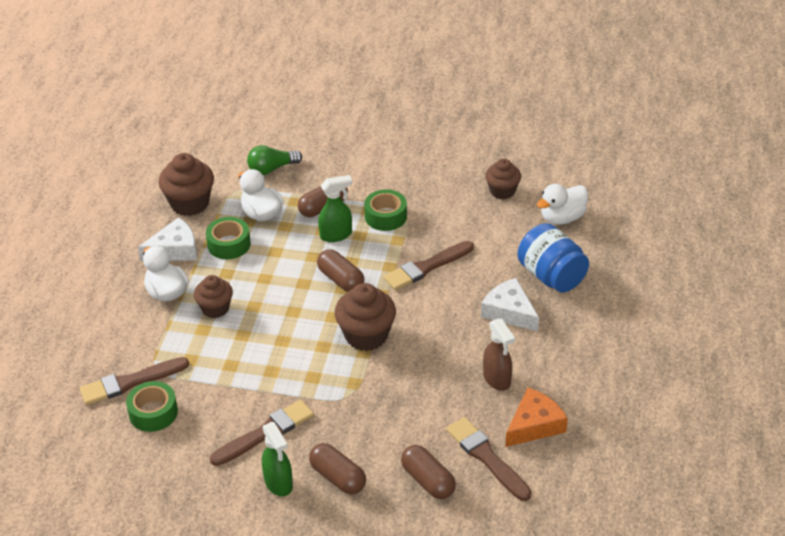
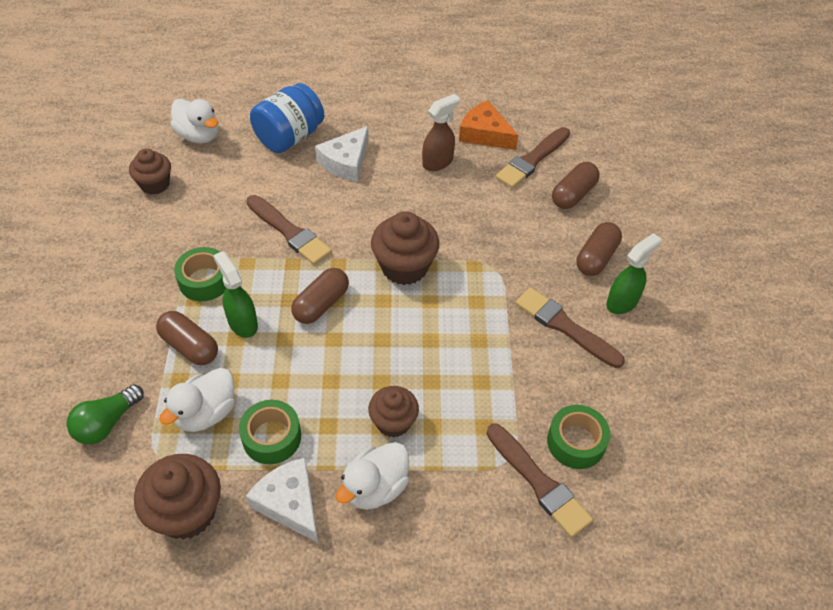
camera: 105 degrees left, 10 degrees up
green light bulb [247,145,302,175] -> green light bulb turned 75 degrees clockwise [67,384,144,444]

